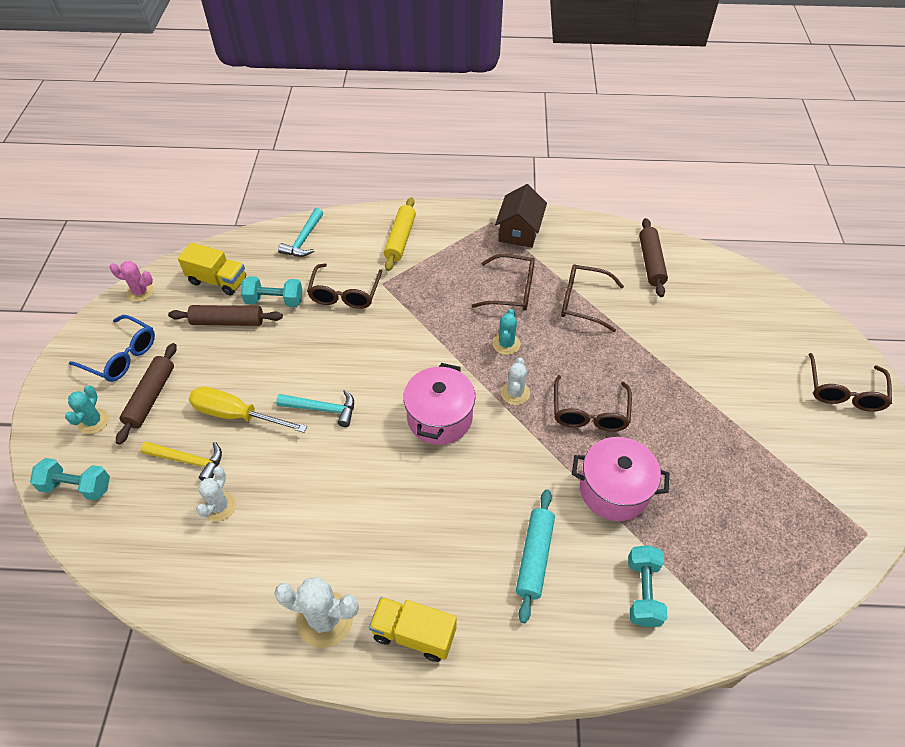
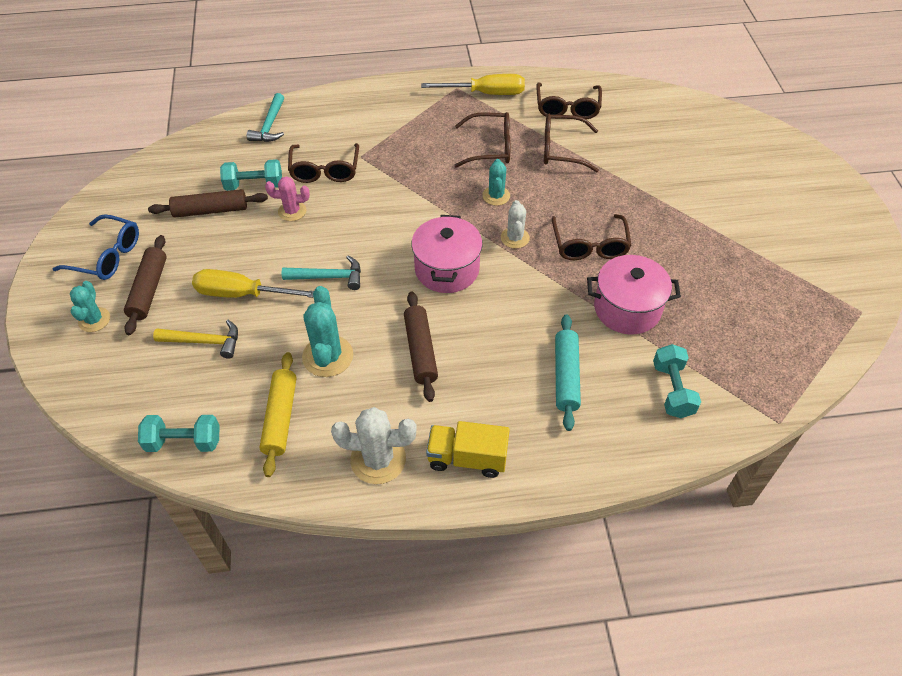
camera: 10 degrees left, 0 degrees up
turquoise dumbbell [30,458,110,501] -> turquoise dumbbell moved to [138,415,220,452]
pink cactus [109,261,154,302] -> pink cactus moved to [265,176,310,221]
yellow truck [178,242,246,296] -> none
white cactus [196,466,236,521] -> none
yellow rolling pin [384,197,416,271] -> yellow rolling pin moved to [260,352,297,477]
brown house [495,184,547,248] -> yellow screwdriver [421,74,525,95]
brown rolling pin [639,218,668,297] -> brown rolling pin moved to [404,291,438,402]
brown glasses [809,353,892,412] -> brown glasses moved to [536,83,602,119]
none -> turquoise cactus [302,286,353,377]

